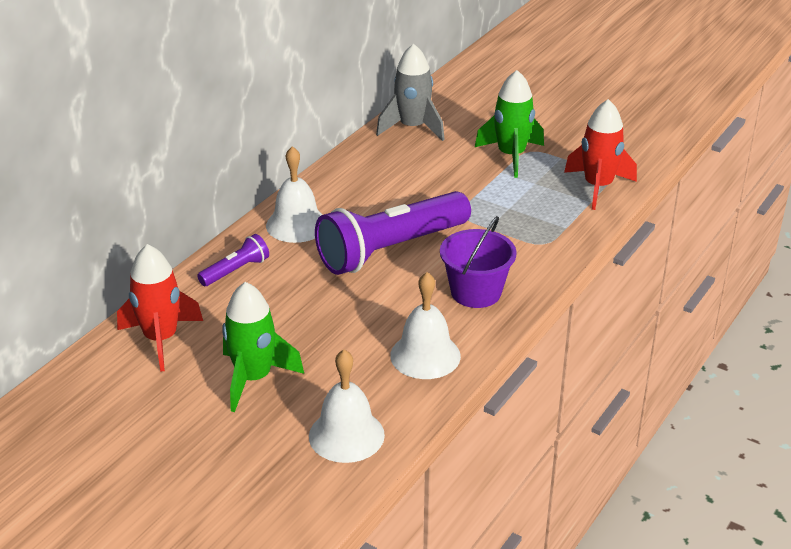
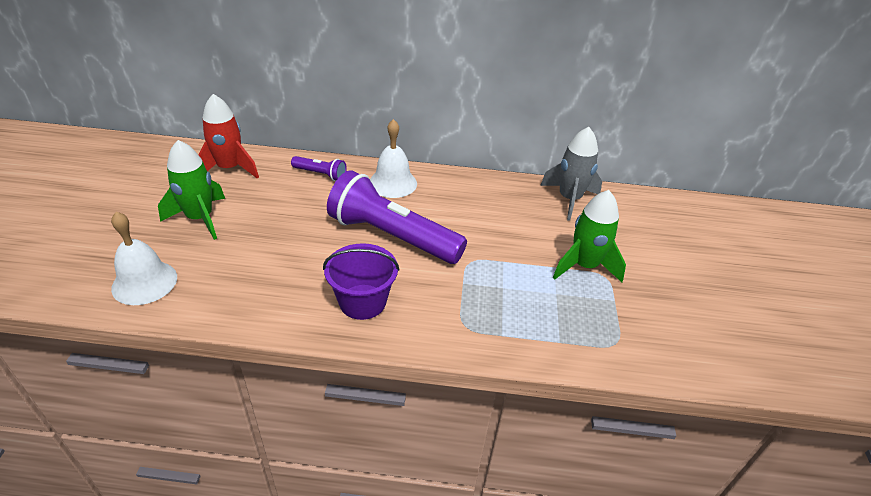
camera: 60 degrees right, 5 degrees up
white bell [390,272,461,379] -> none
red rocket [564,99,637,210] -> none

